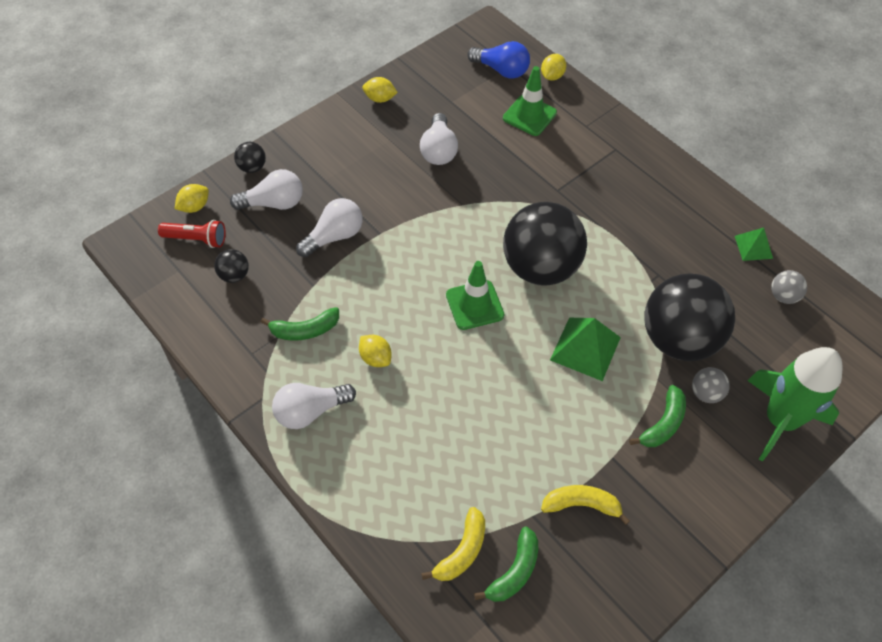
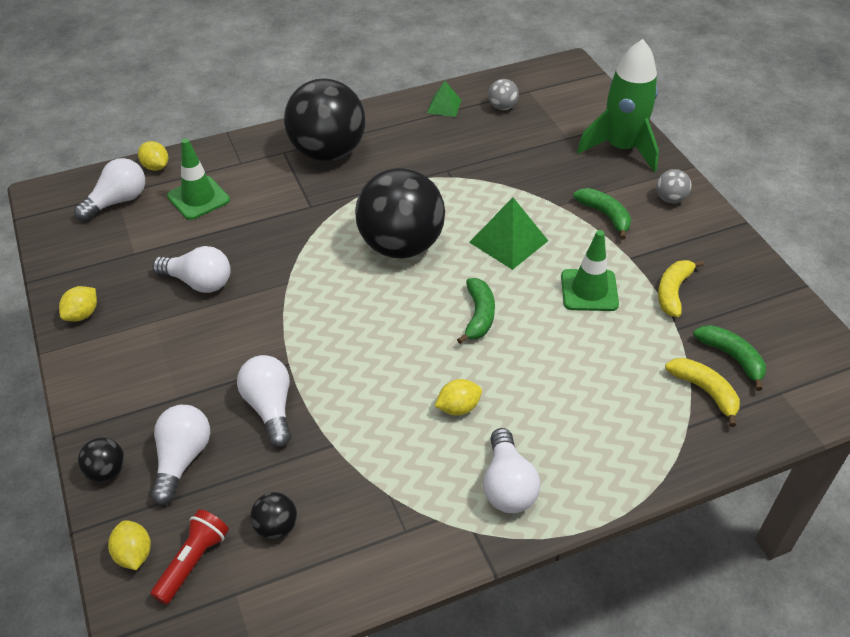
camera: 70 degrees left, 10 degrees down
green banana [261,307,339,341] -> green banana moved to [457,278,495,344]
green traffic cone [446,261,504,330] -> green traffic cone moved to [561,230,619,311]
blue light bulb [467,41,530,79] -> white light bulb [74,158,145,221]
black ball [645,274,735,361] -> black ball moved to [284,78,365,161]
grey ball [692,367,730,403] -> grey ball moved to [656,169,692,203]

